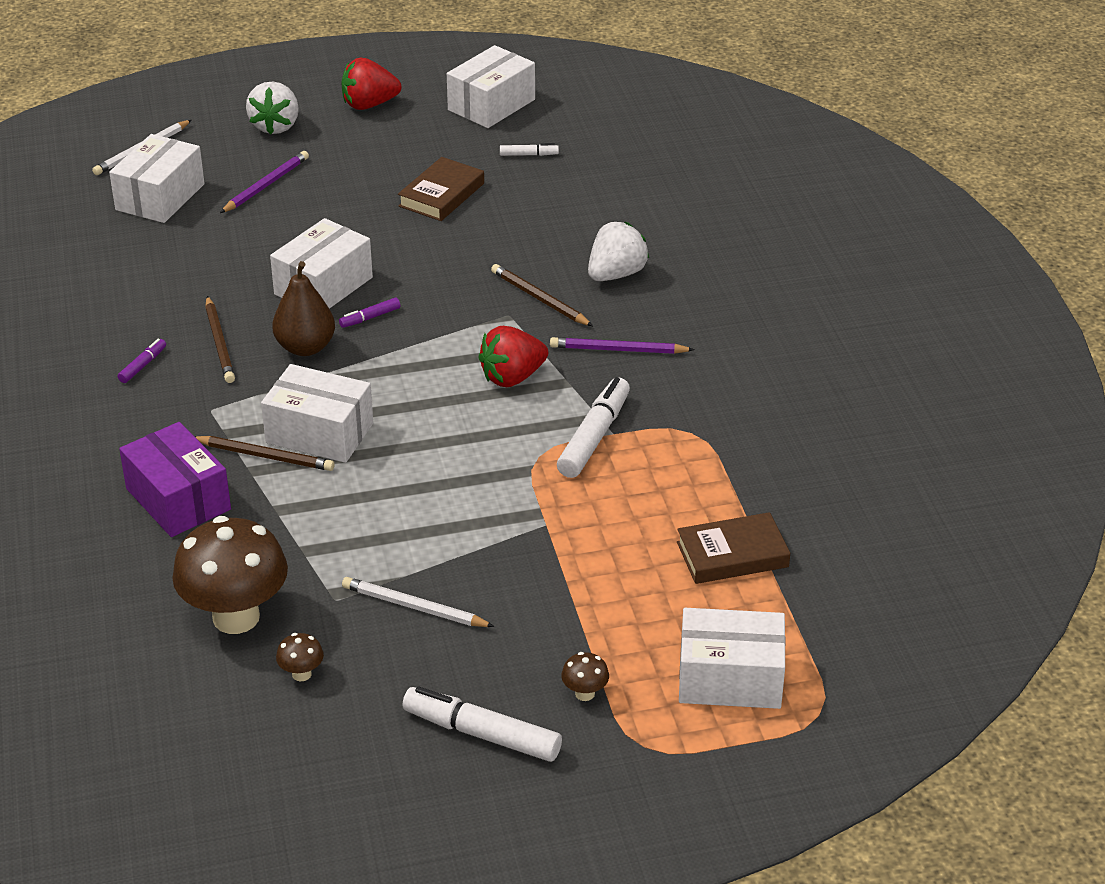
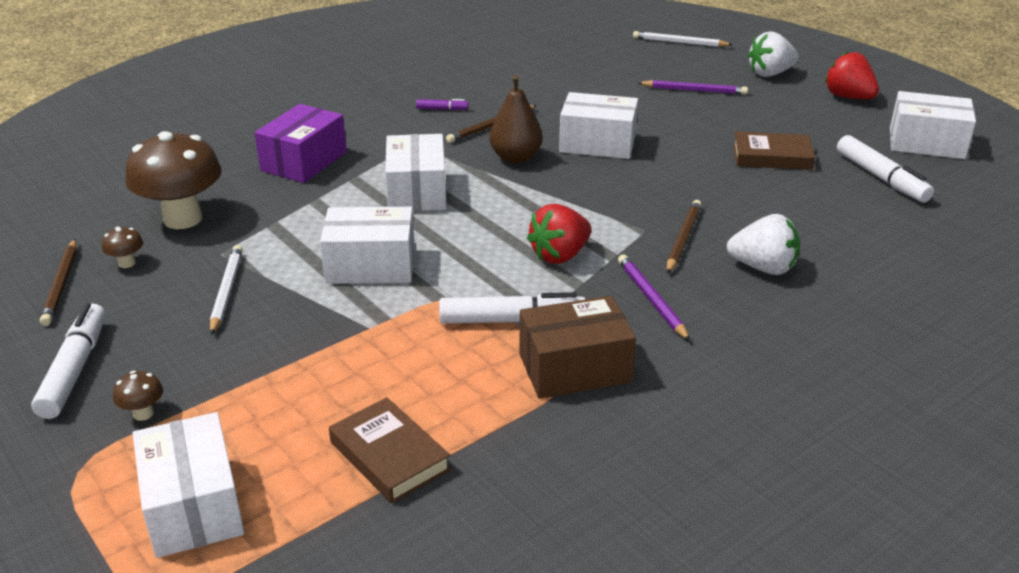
camera: 65 degrees right, 5 degrees down
white box [109,134,205,223] -> white box moved to [320,207,415,284]
brown pencil [195,436,335,471] -> brown pencil moved to [40,239,77,326]
purple marker [339,298,400,328] -> none
red strawberry [478,326,548,387] -> red strawberry turned 75 degrees counterclockwise [527,204,592,264]
white marker [500,143,559,156] -> white marker [837,135,934,203], size x2.03
none -> brown box [519,296,636,399]

